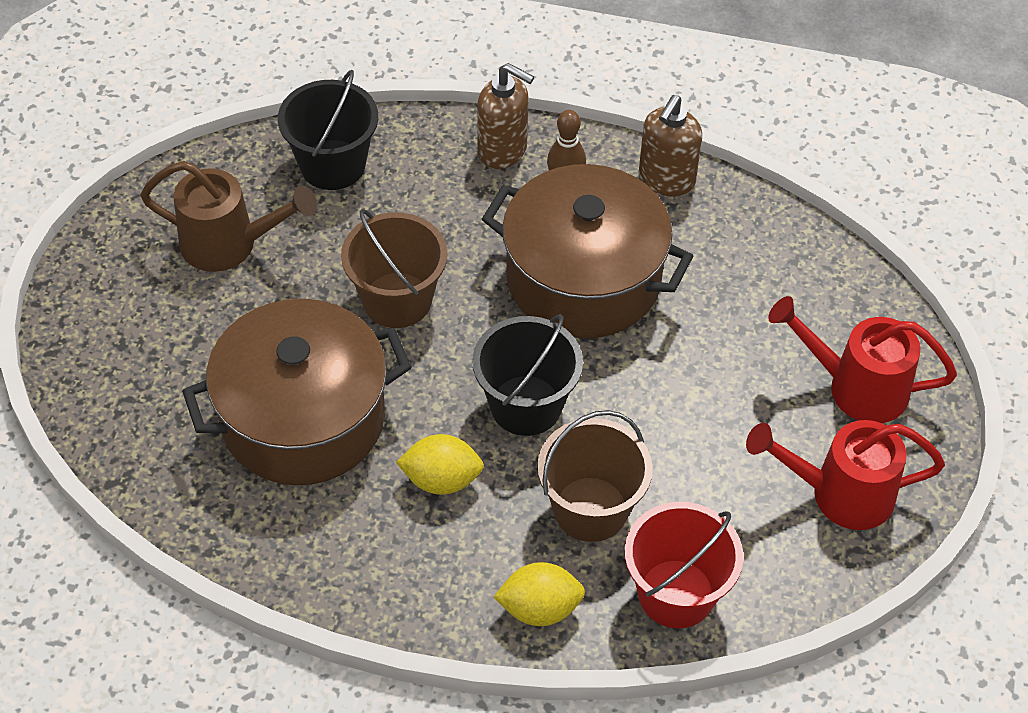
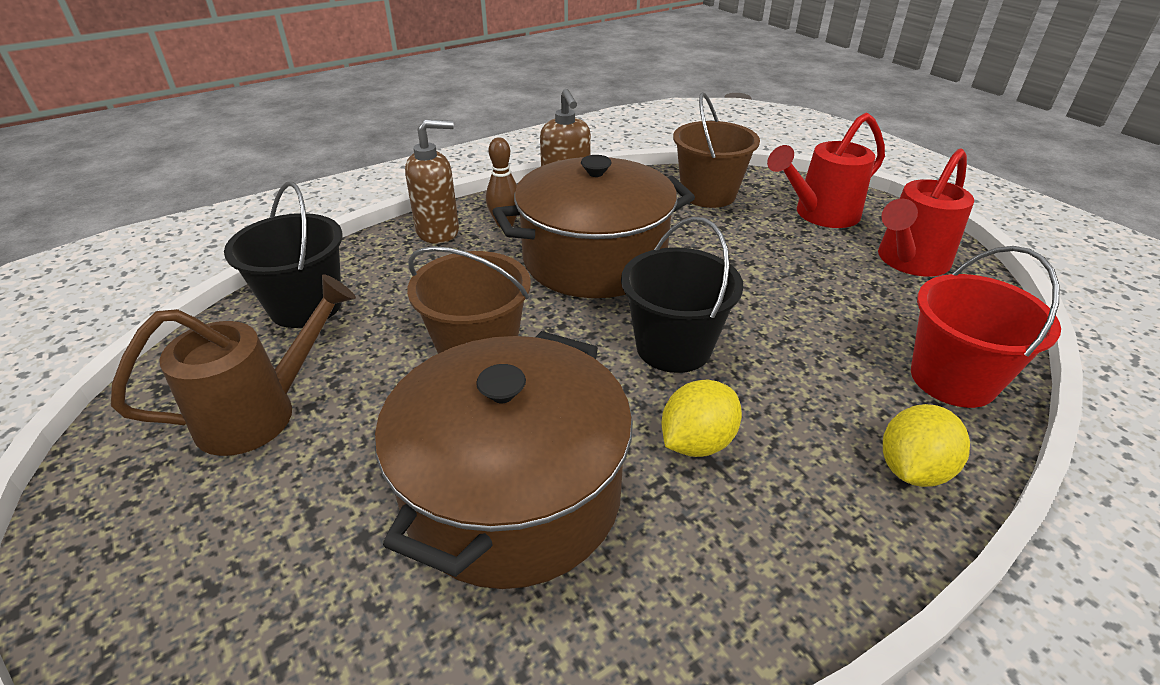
camera: 45 degrees left, 15 degrees down
brown bucket [537,410,653,542] -> brown bucket moved to [673,92,760,208]

